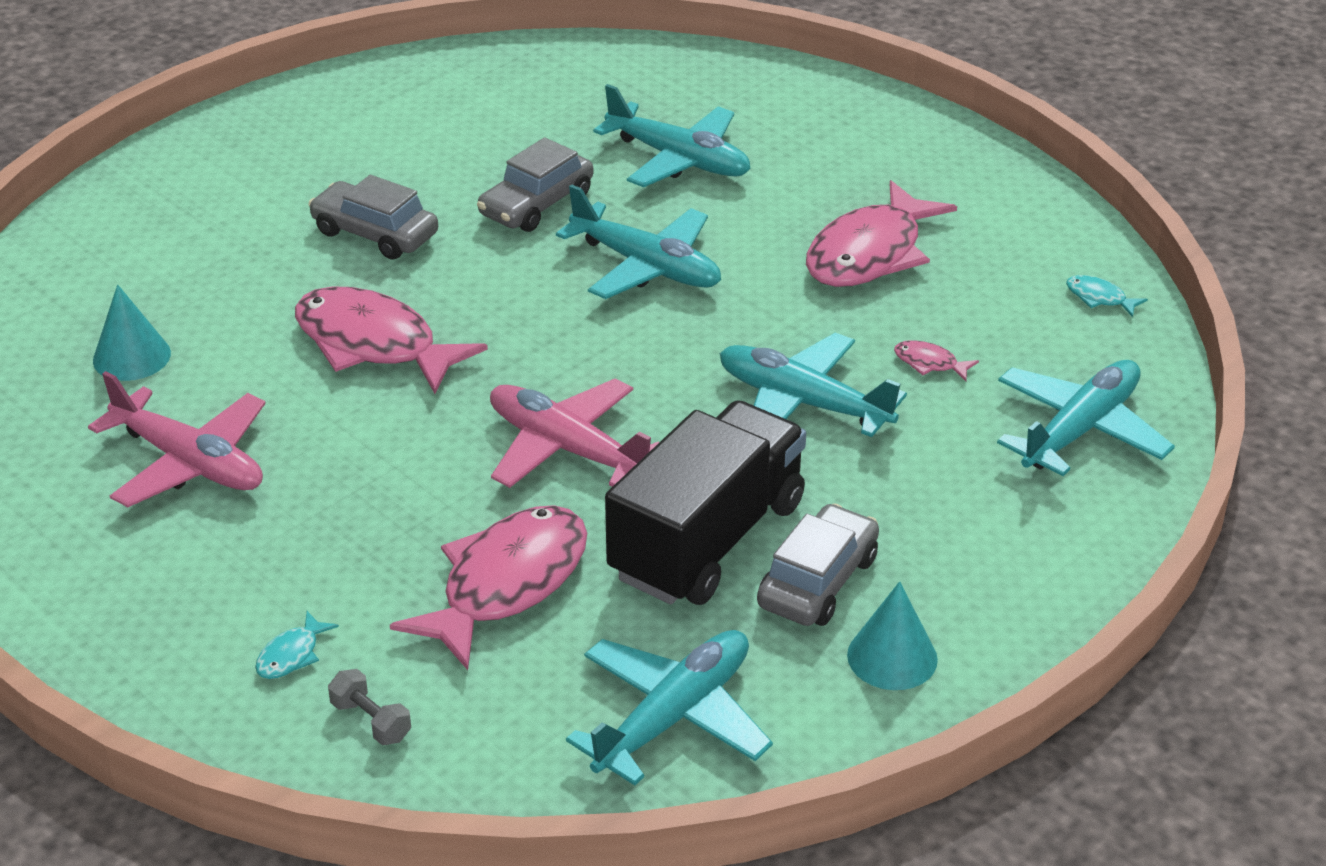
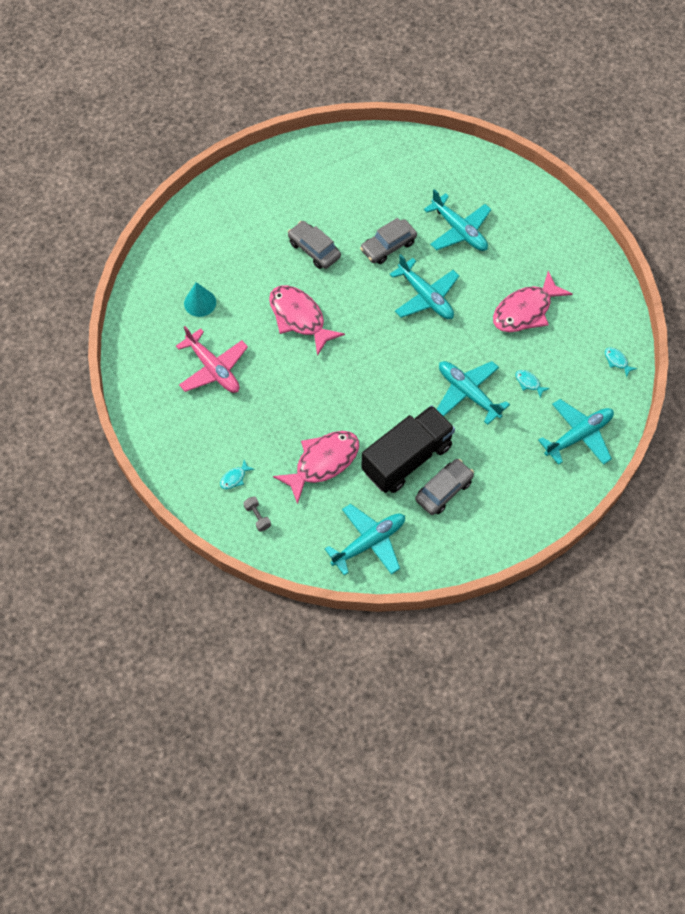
camera: 15 degrees right, 25 degrees up
pink plane [490,379,659,488] -> none
turquoise cone [847,581,938,690] -> none
pink fish [894,340,979,381] -> turquoise fish [516,370,550,398]

